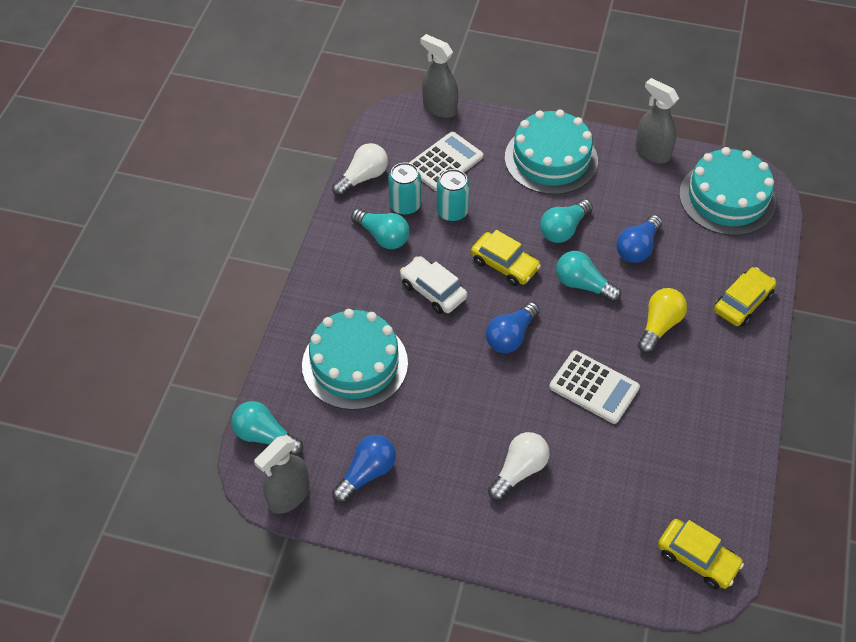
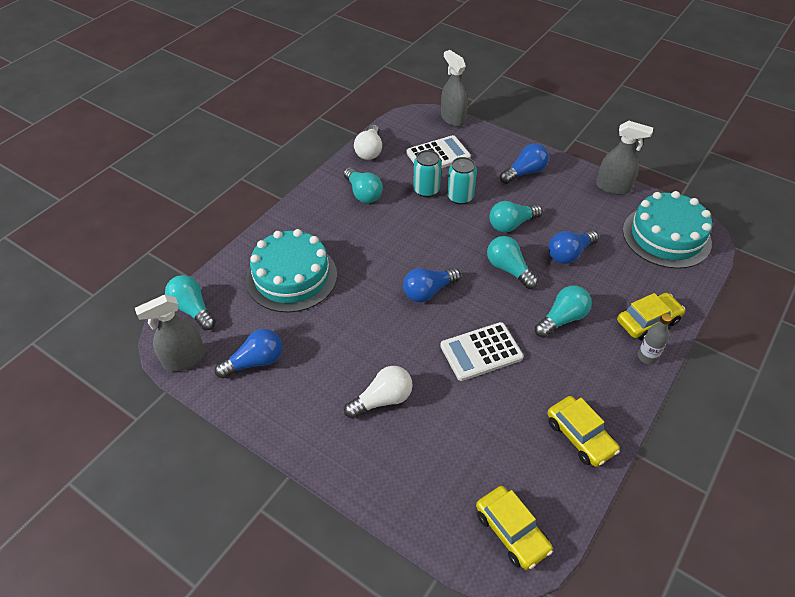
camera: 20 degrees right, 5 degrees down
white light bulb [332,143,388,196] -> white light bulb turned 120 degrees clockwise [354,124,382,160]
turquoise can [388,162,421,215] -> turquoise can moved to [447,157,477,205]
white car [400,256,467,314] -> none
yellow car [471,230,541,286] -> yellow car moved to [547,396,620,467]
turquoise cake [505,110,598,195] -> blue light bulb [500,143,549,184]
white calculator [549,350,640,424] -> white calculator turned 105 degrees clockwise [440,322,524,381]
grey spray bottle [635,78,679,164] -> grey spray bottle turned 135 degrees clockwise [596,121,653,195]
yellow light bulb [638,288,687,353] -> turquoise light bulb [535,285,592,338]
none -> grey bottle [638,313,672,364]

